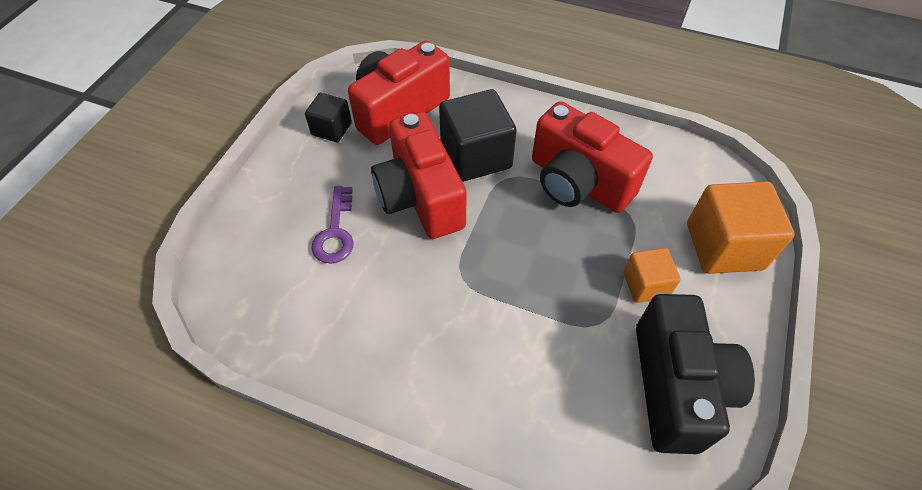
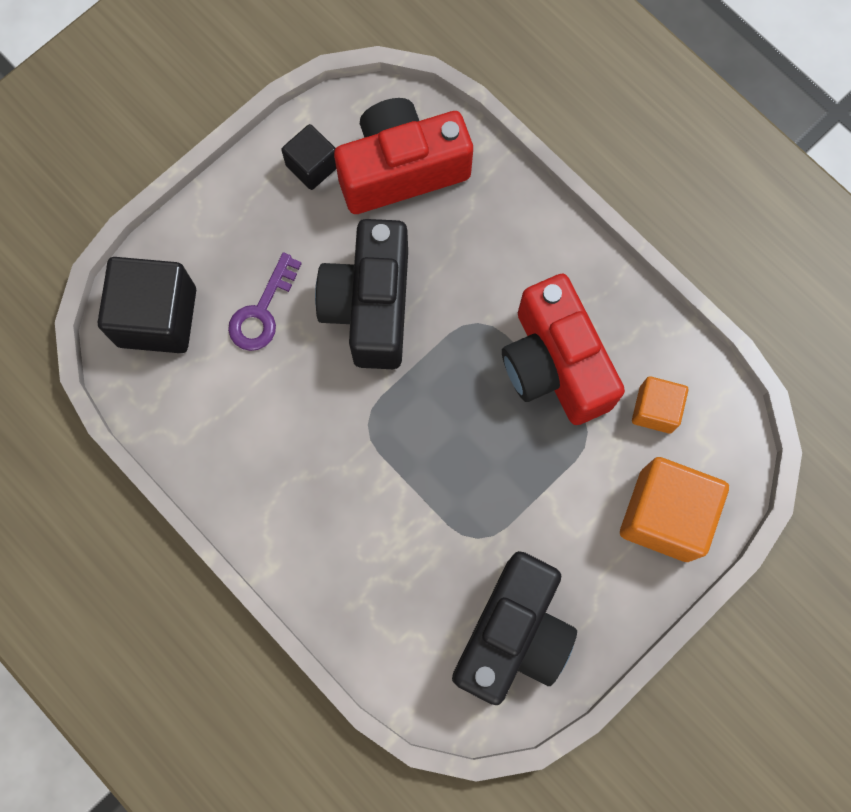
camera: 25 degrees right, 20 degrees up
red camera [371,112,467,239] -> black camera [315,219,408,369]
black cube [439,89,517,182] -> black cube moved to [98,257,196,353]
orange cube [623,248,681,303] -> orange cube moved to [632,376,688,433]

